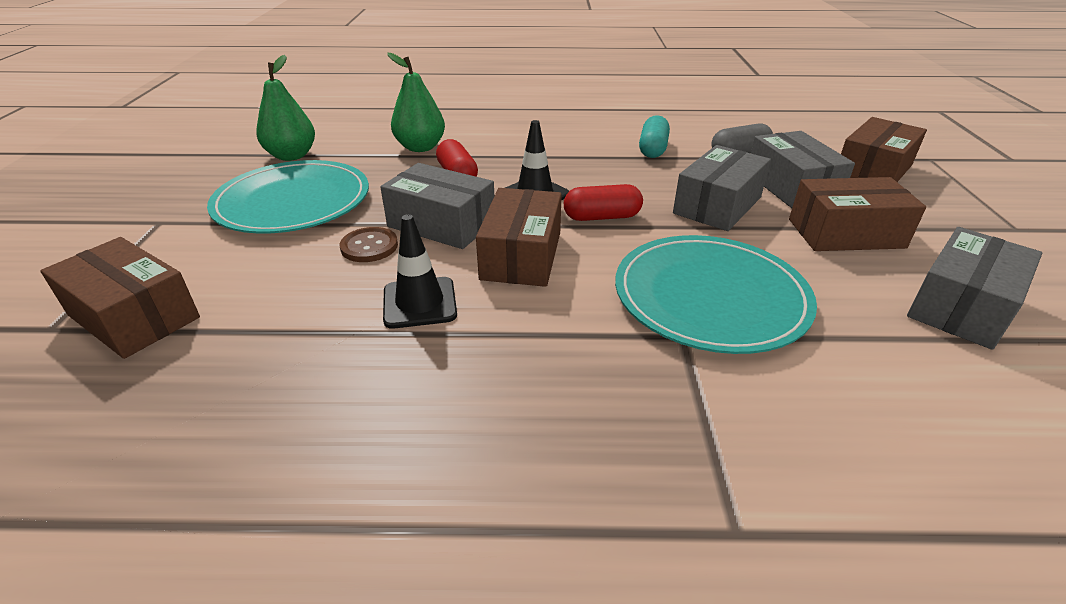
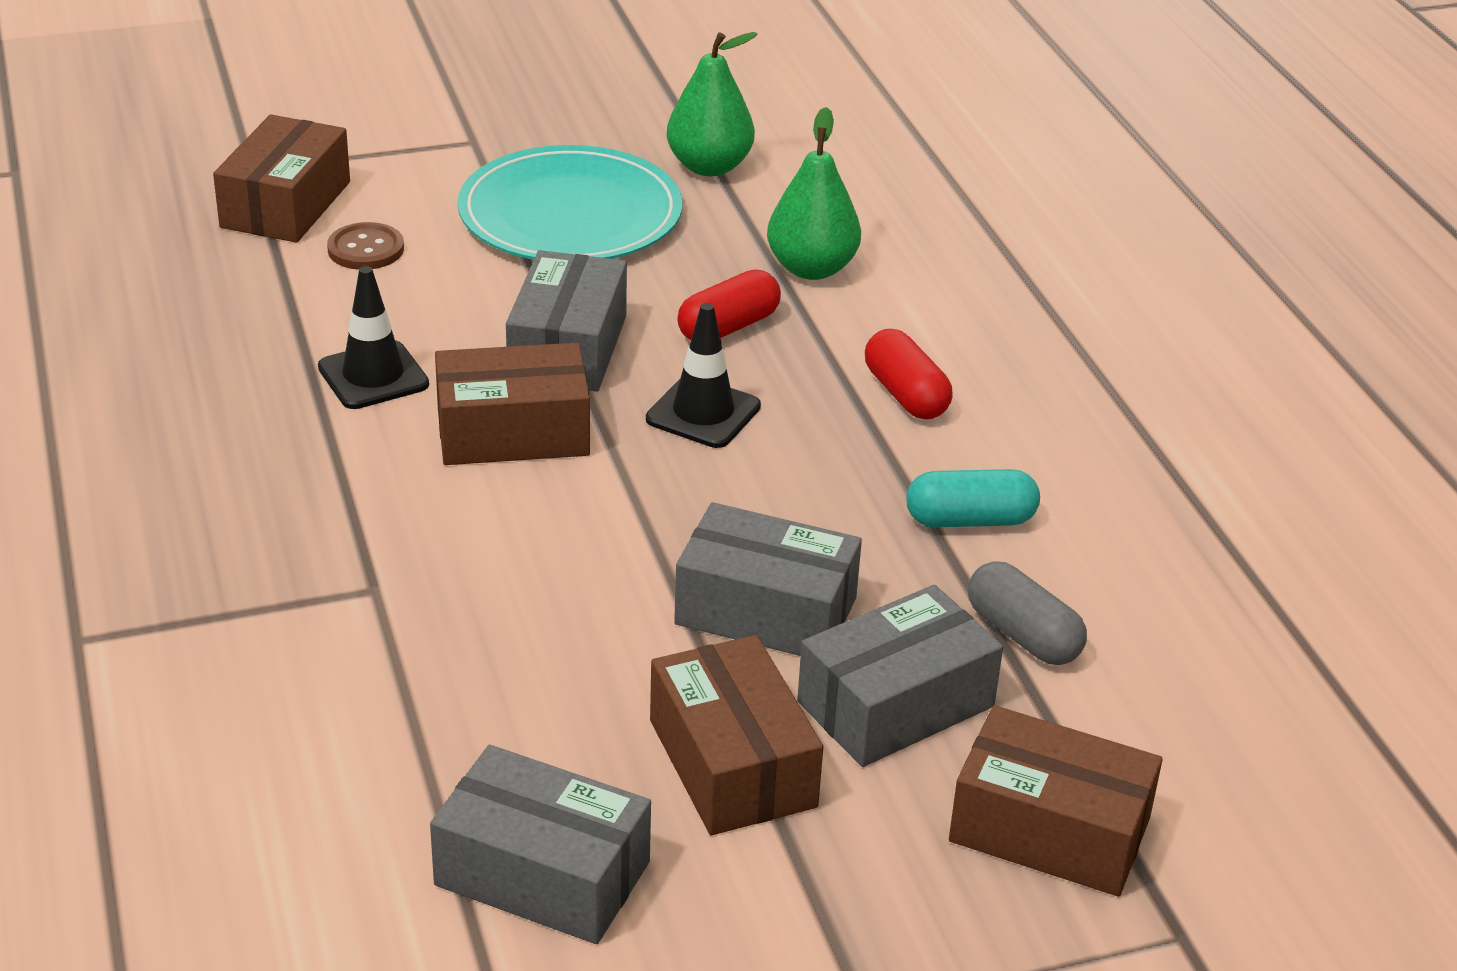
camera: 70 degrees right, 0 degrees up
brown button [340,227,398,262] -> brown button moved to [327,222,404,270]
red capsule [564,184,643,221] -> red capsule moved to [865,329,953,419]
turquoise plate [615,235,817,354] -> none

